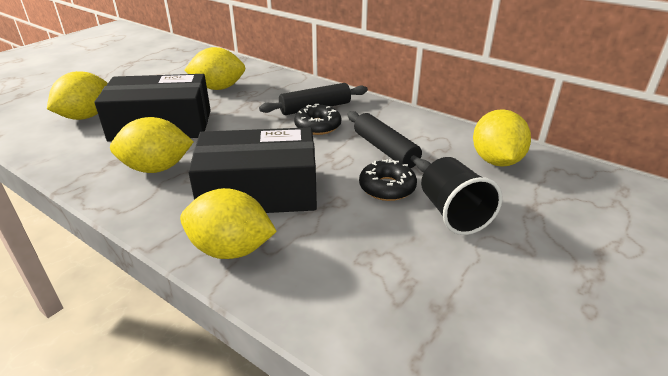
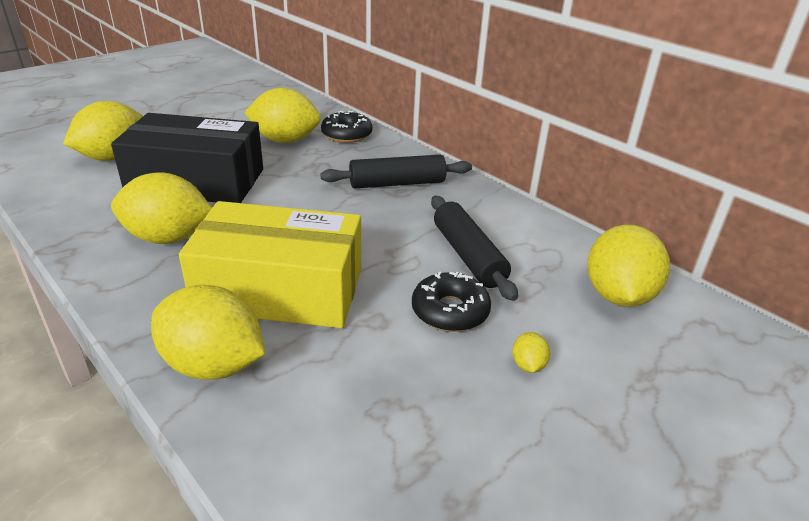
camera: 10 degrees right, 0 degrees up
black box [188,127,317,213] -> yellow box [179,201,361,328]
black donut [294,104,341,135] -> black donut moved to [321,111,373,143]
black cup [421,157,503,235] -> yellow lemon [512,332,550,373]

